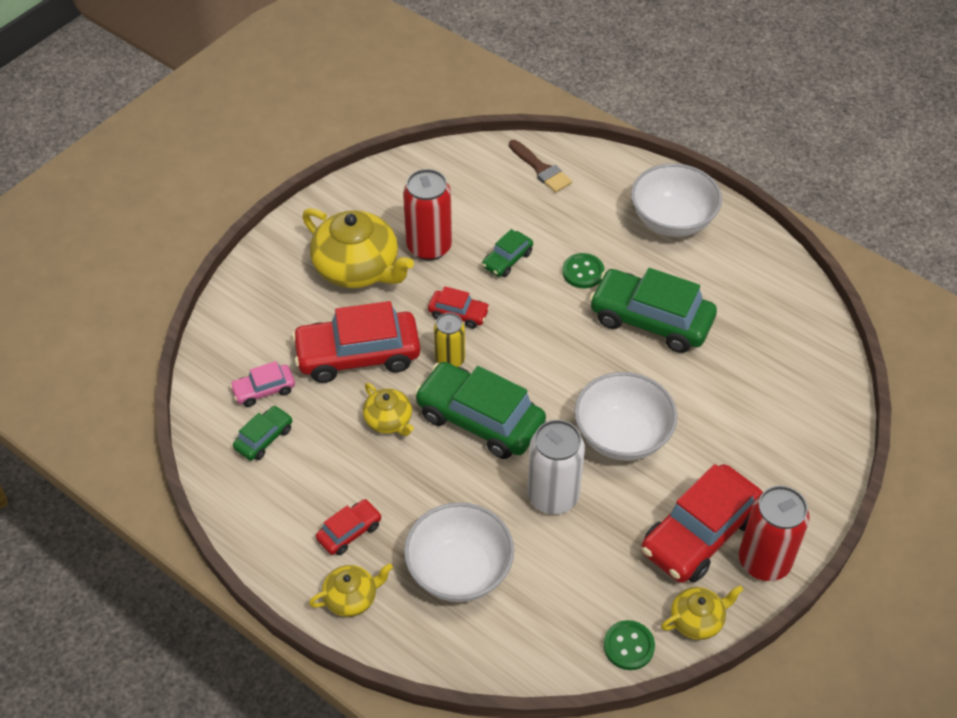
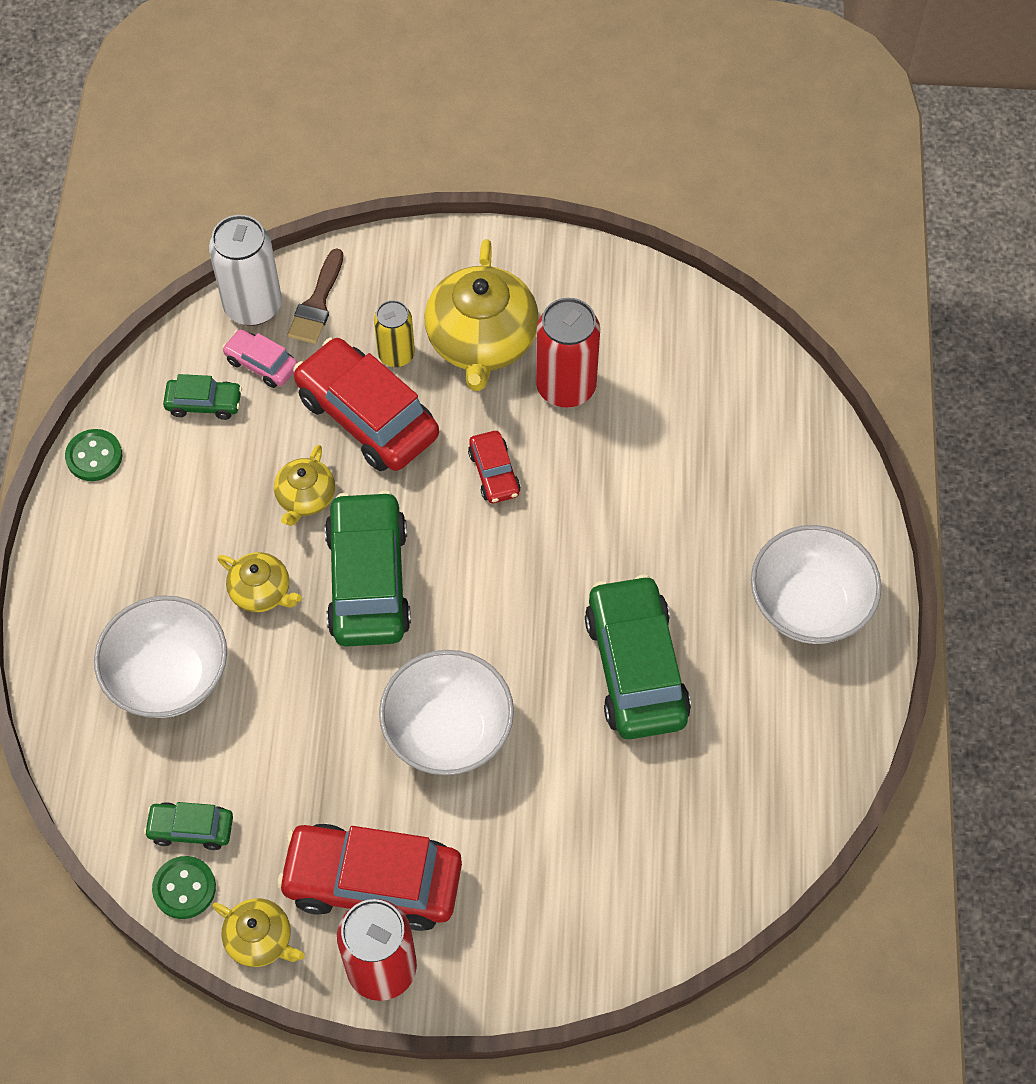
camera: 55 degrees right, 10 degrees up
yellow teapot [309,563,393,617] -> yellow teapot moved to [218,552,302,612]
red car [316,499,382,555] -> none
yellow can [434,313,465,367] -> yellow can moved to [374,300,415,367]
green car [482,229,533,277] -> green car moved to [144,802,233,850]
brown brush [509,140,572,193] -> brown brush moved to [288,248,343,344]
white can [527,420,585,514] -> white can moved to [209,215,282,326]
green button [562,253,605,288] -> green button moved to [65,429,122,481]

